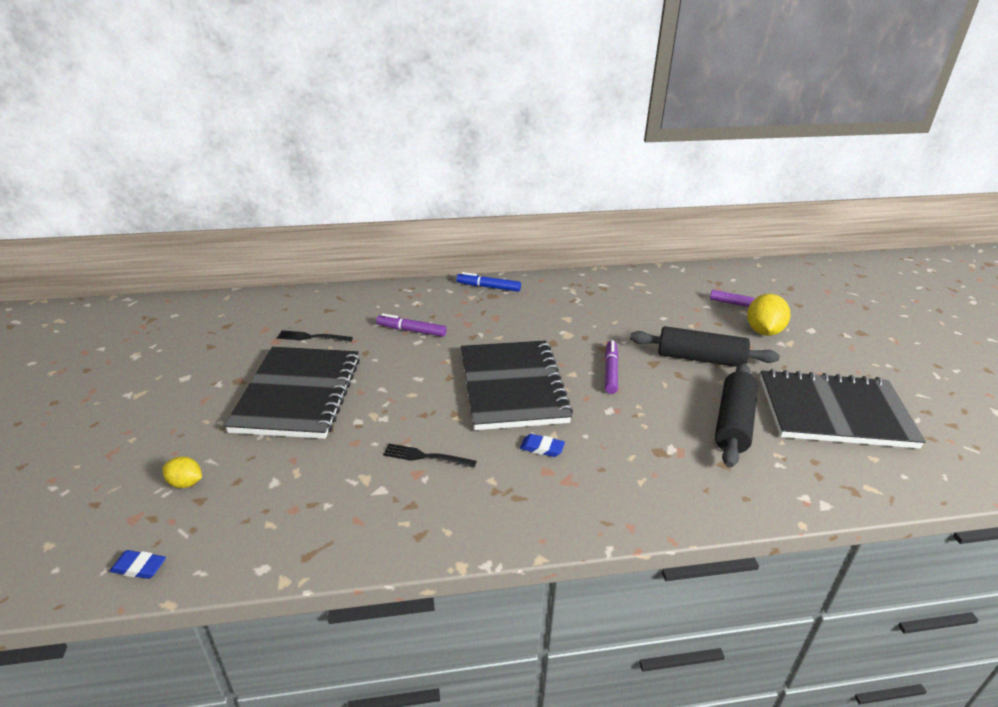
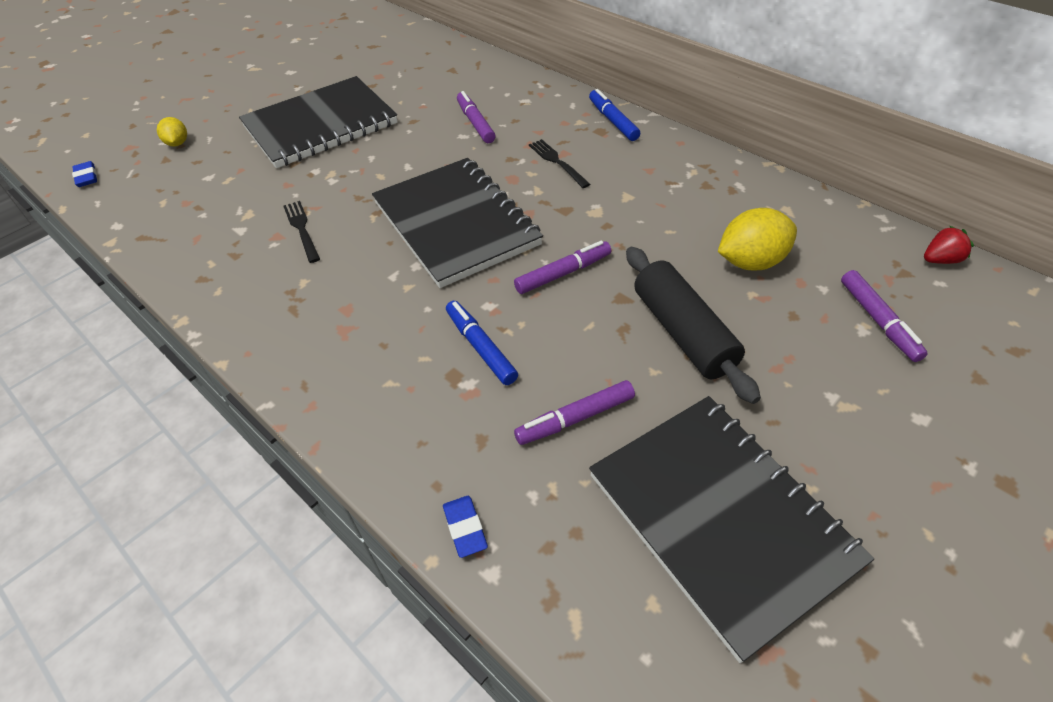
camera: 55 degrees right, 15 degrees up
black fork [277,330,353,342] -> black fork moved to [529,139,590,188]
black notebook [461,340,573,430] -> black notebook turned 75 degrees counterclockwise [372,158,543,288]
blue eraser [520,434,565,457] -> blue eraser moved to [443,496,488,558]
black rolling pin [715,363,758,468] -> purple marker [514,380,635,445]
yellow lemon [747,294,790,336] -> yellow lemon moved to [718,208,797,270]
none -> blue marker [446,301,518,385]
none -> red strawberry [924,226,974,264]

